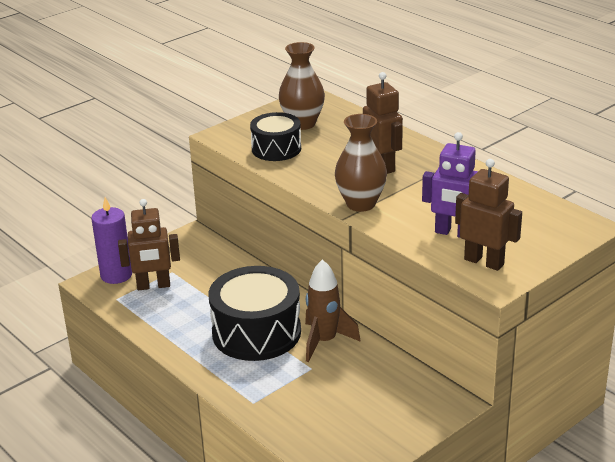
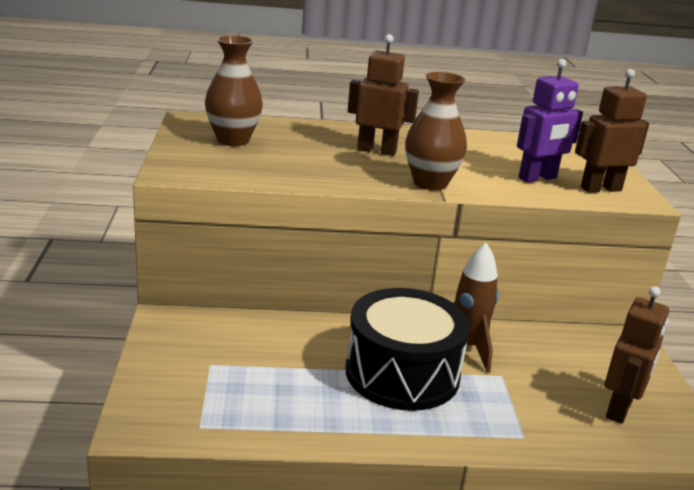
camera: 55 degrees left, 5 degrees down
purple candle [91,197,132,284] -> none
brown robot [118,199,180,290] -> brown robot moved to [605,286,669,424]
black drum [250,112,301,161] -> none

